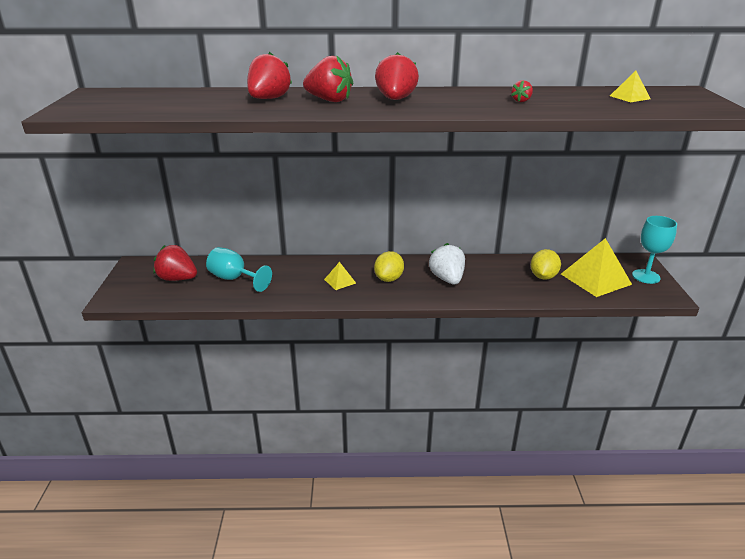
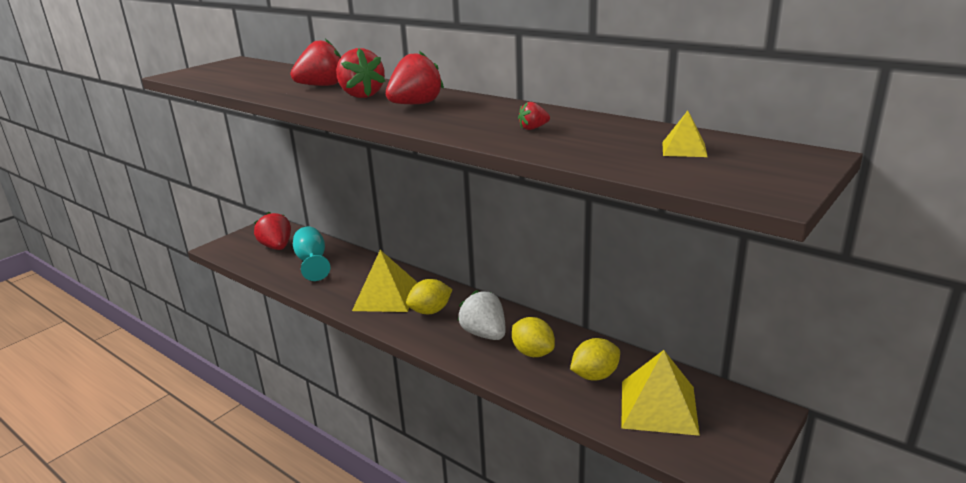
camera: 40 degrees right, 5 degrees down
yellow pyramid [324,262,356,290] -> yellow pyramid [352,250,418,312], size x2.05
white strawberry [429,243,465,284] -> white strawberry turned 60 degrees counterclockwise [458,290,506,340]
turquoise goblet [632,216,677,284] -> none
none -> yellow lemon [512,317,555,357]

